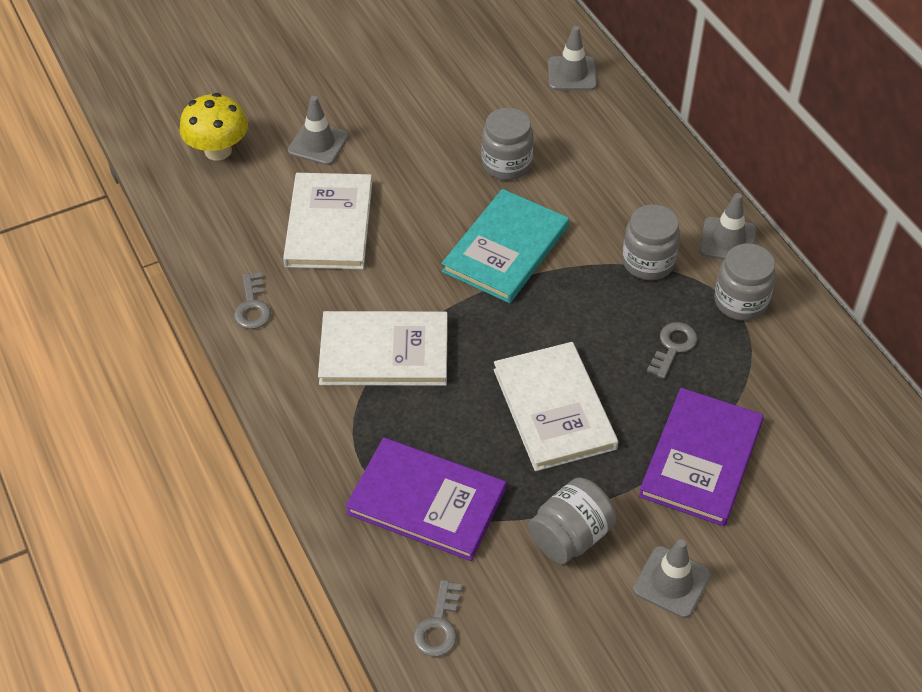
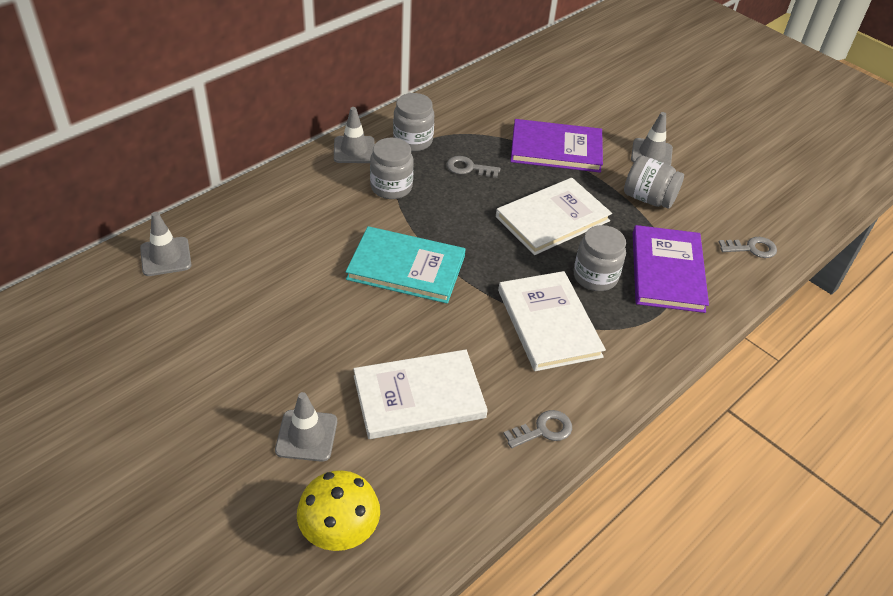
camera: 110 degrees left, 5 degrees down
grey jar [482,108,534,180] -> grey jar moved to [574,225,626,291]

